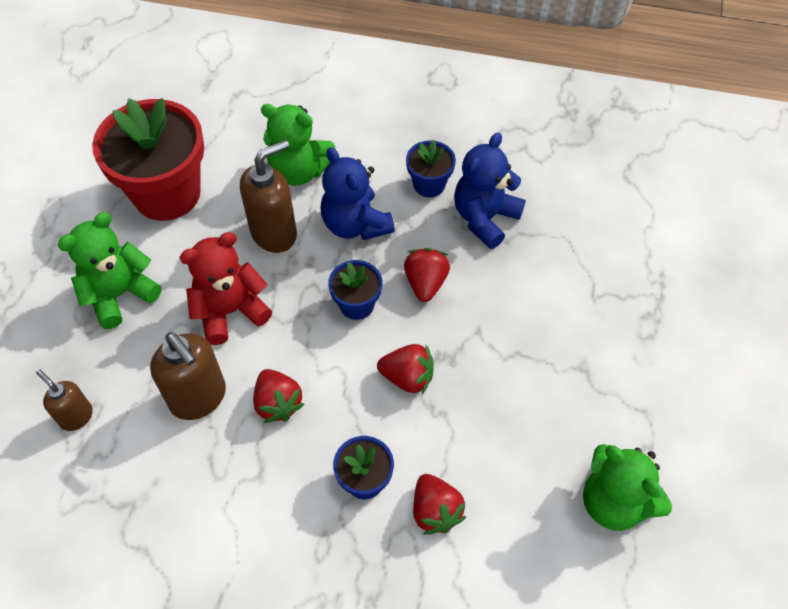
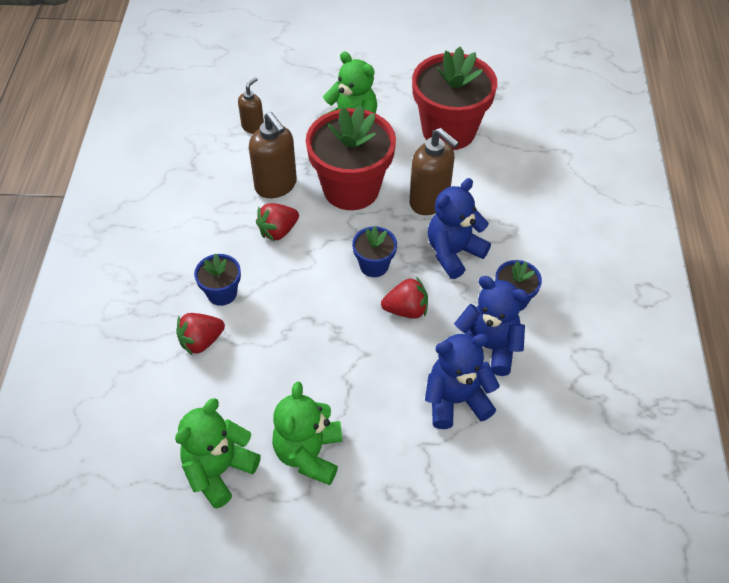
camera: 80 degrees right, 5 degrees down
brown soap dispenser [150,332,226,420] -> brown soap dispenser turned 75 degrees counterclockwise [249,112,297,198]
red teddy bear [179,232,272,345] -> red flower pot [306,105,396,210]
green teddy bear [261,104,336,186] -> green teddy bear moved to [272,382,342,485]
red strawberry [377,344,434,394] -> none
none -> blue teddy bear [425,334,500,429]

